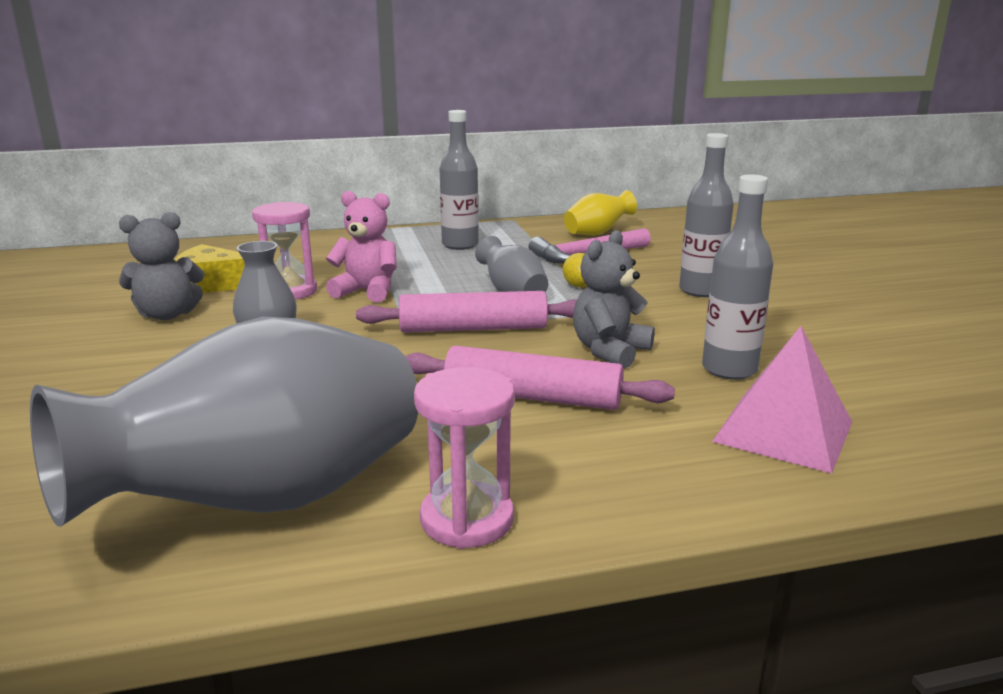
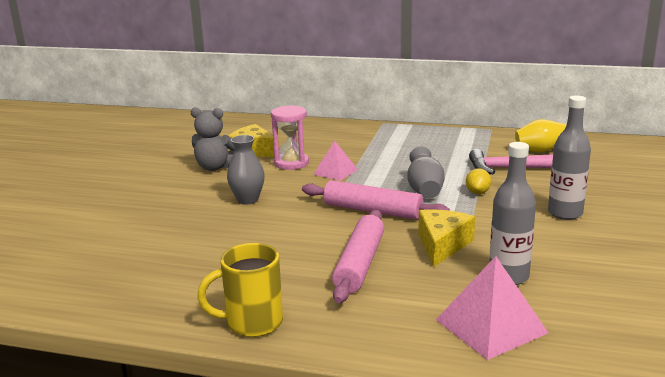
camera: 30 degrees right, 0 degrees up
grey vase [30,317,418,527] -> none
pink teddy bear [326,191,397,302] -> pink pyramid [313,141,358,181]
pink rolling pin [405,346,675,410] -> pink rolling pin turned 60 degrees clockwise [332,210,384,303]
pink hourglass [414,367,515,549] -> yellow mug [197,243,283,337]
grey bottle [440,110,479,250] -> none
grey teddy bear [573,230,655,369] -> yellow cheese [418,209,475,267]

